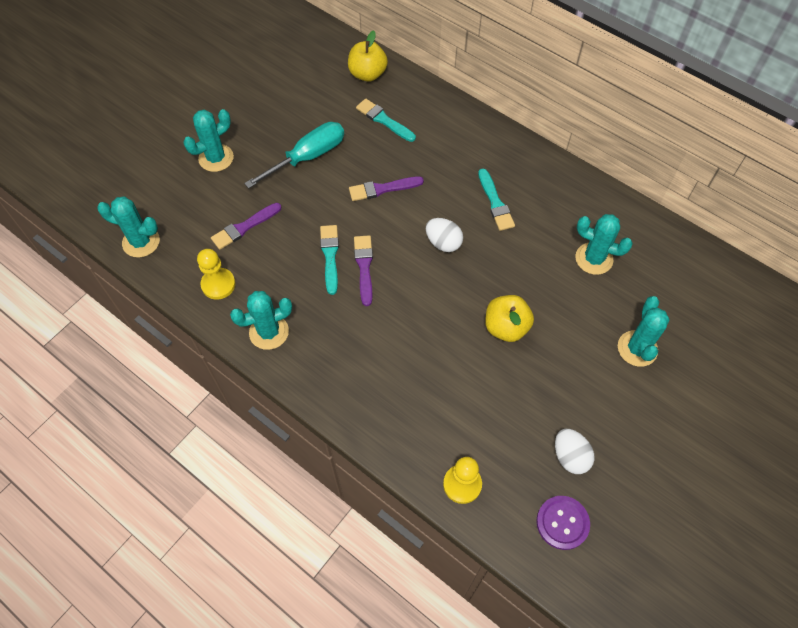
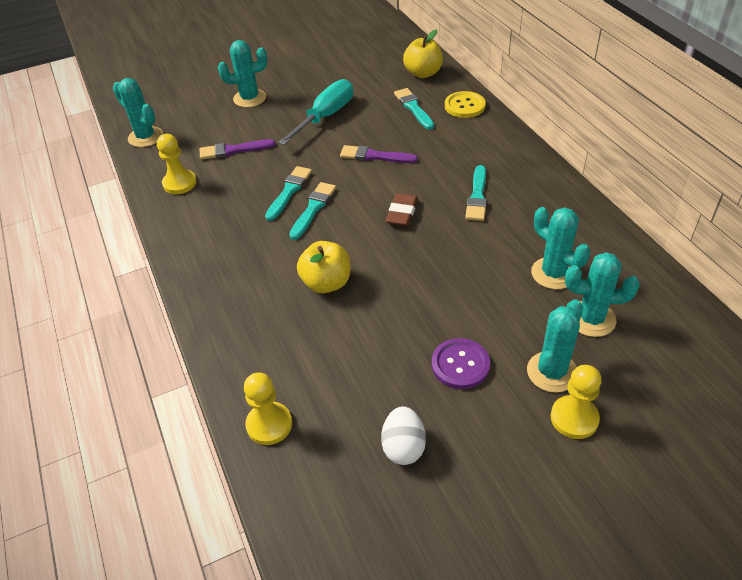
camera: 30 degrees right, 15 degrees down
turquoise cactus [230,291,292,350] -> turquoise cactus moved to [565,252,640,337]
turquoise screwdriver [244,122,344,189] -> turquoise screwdriver turned 45 degrees counterclockwise [278,79,353,145]
purple brush [354,235,373,306] -> turquoise brush [289,182,336,240]
white egg [426,218,463,252] -> brown eraser [386,193,418,226]
yellow apple [485,295,534,342] -> yellow apple moved to [297,241,350,293]
purple button [536,496,590,550] -> purple button moved to [432,338,490,389]
none -> yellow button [445,91,486,118]
none -> yellow pawn [551,365,602,439]

